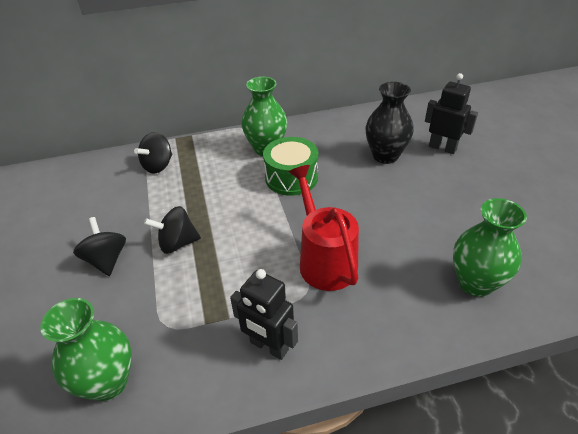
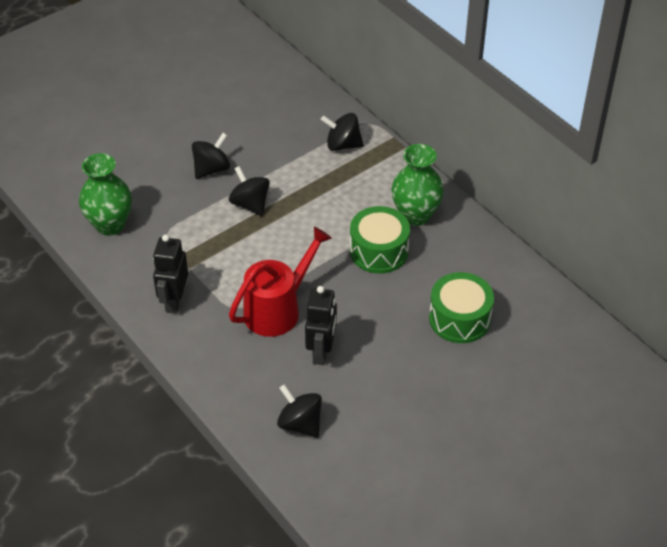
camera: 65 degrees right, 5 degrees up
black vase [365,82,414,164] -> green drum [429,272,494,343]
black robot [425,73,478,154] -> black robot moved to [305,286,337,365]
green vase [453,198,527,297] -> black spinning top [277,384,322,438]

